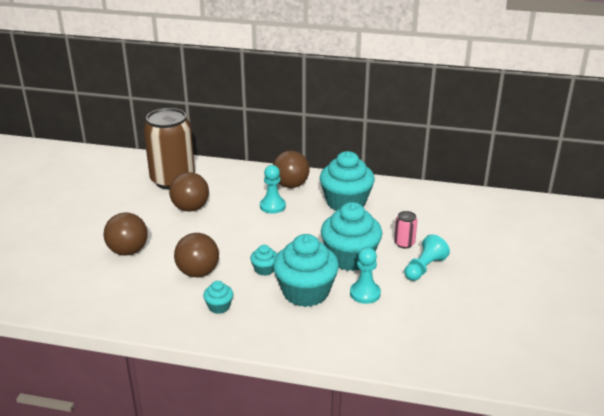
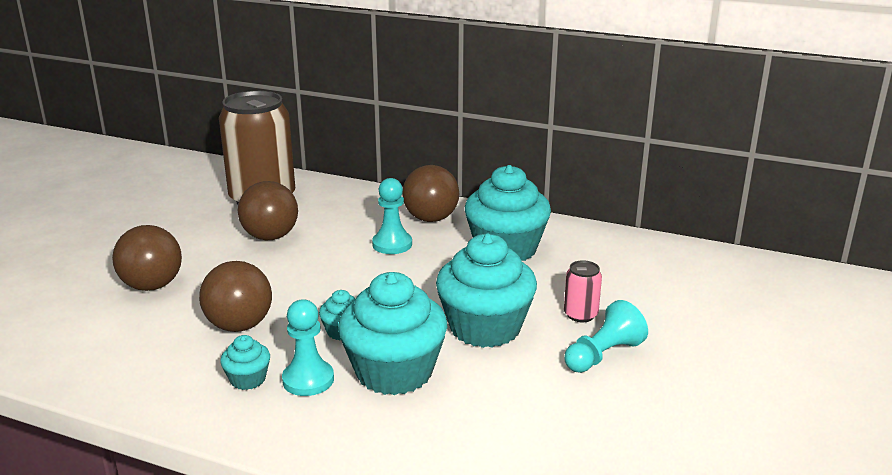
camera: 10 degrees right, 5 degrees down
turquoise pawn [350,247,381,304] -> turquoise pawn moved to [282,300,334,396]

